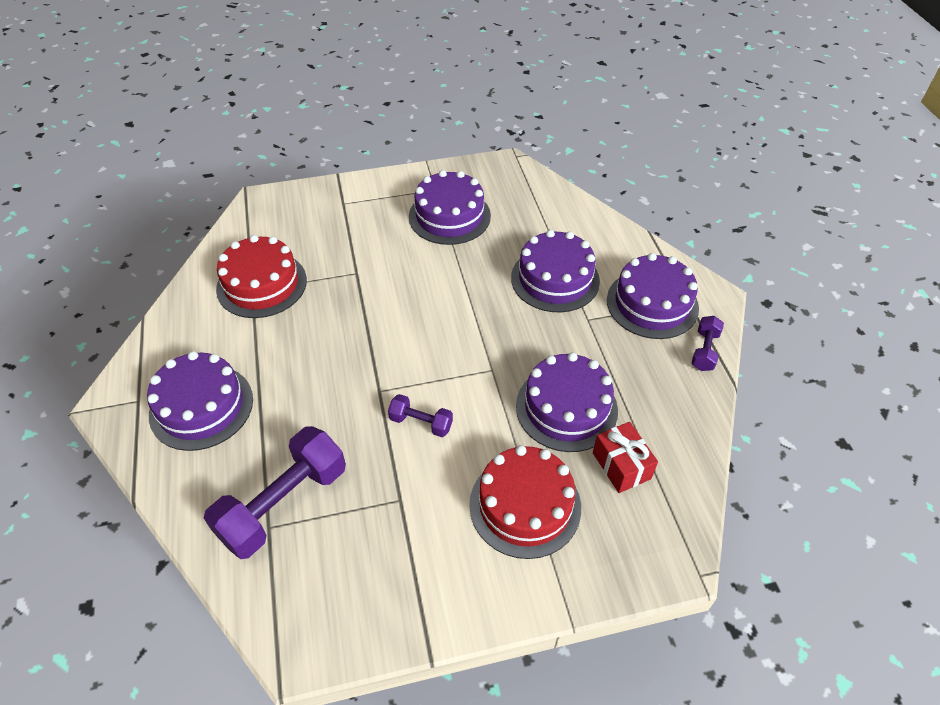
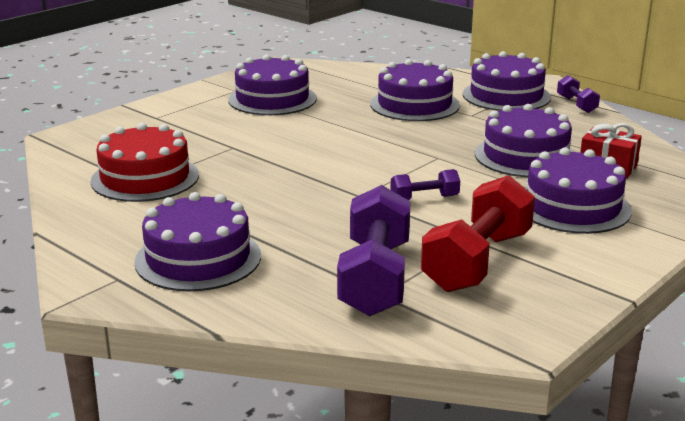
camera: 35 degrees left, 25 degrees down
red cake [469,445,581,559] -> purple cake [526,147,632,234]
none -> red dumbbell [421,175,535,292]

